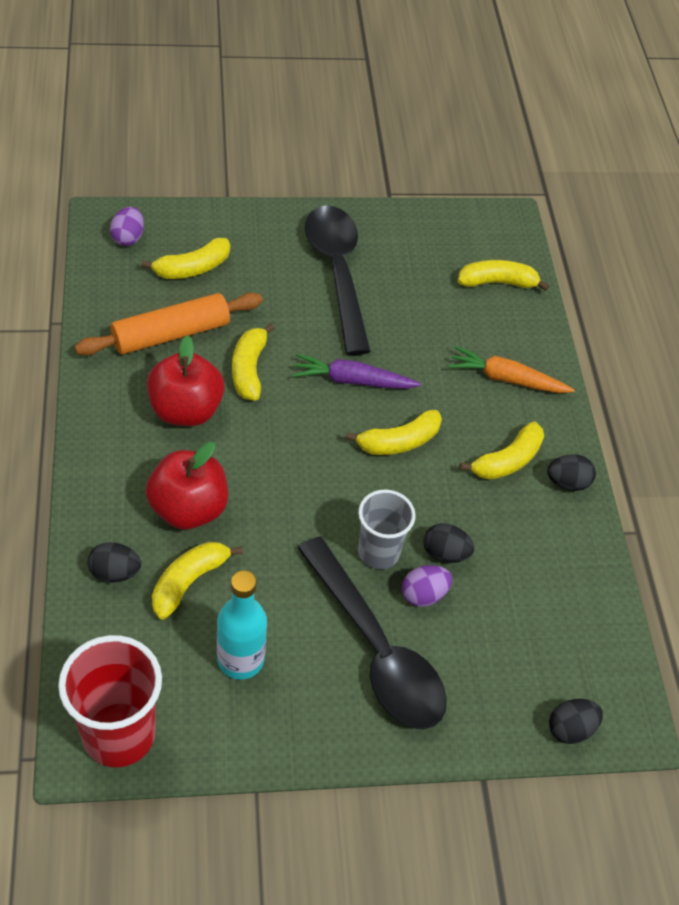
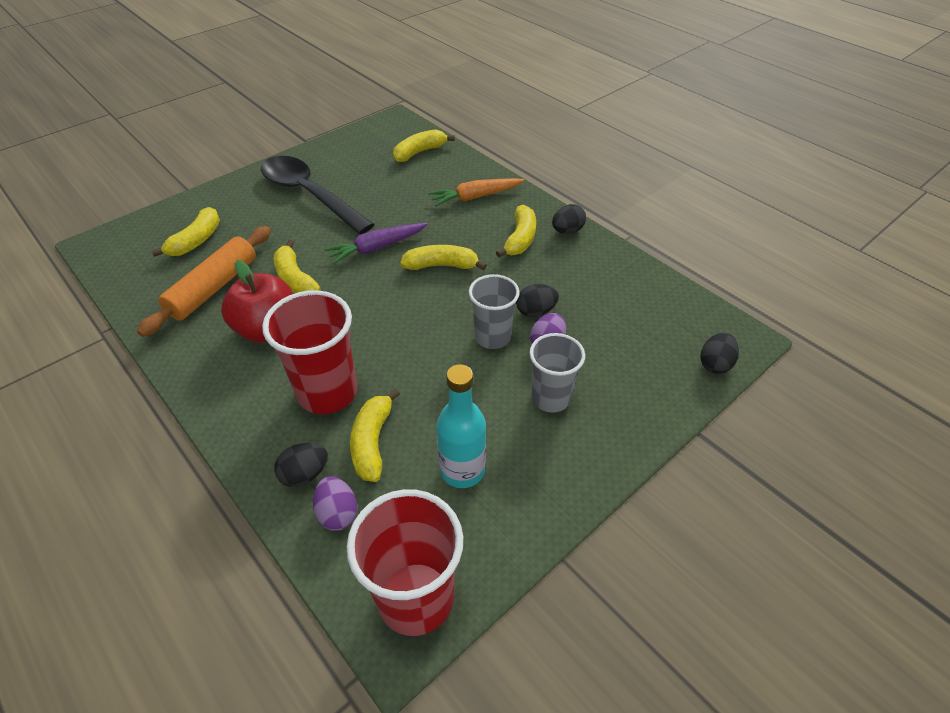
camera: 30 degrees left, 5 degrees down
purple egg [110,207,144,246] -> purple egg moved to [313,476,357,531]
red apple [146,442,228,530] -> red cup [262,290,357,414]
black spoon [297,537,447,730] -> grey cup [529,333,585,413]
yellow banana [345,410,442,455] -> yellow banana turned 120 degrees counterclockwise [400,245,487,270]

